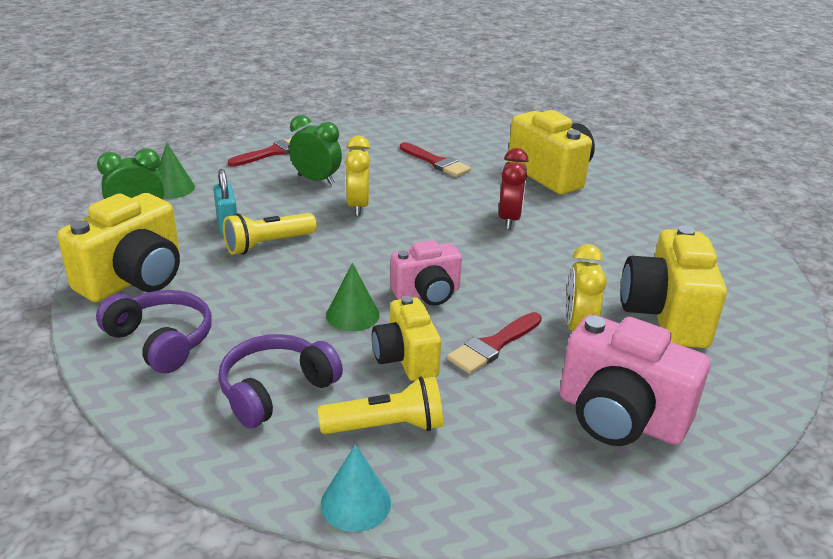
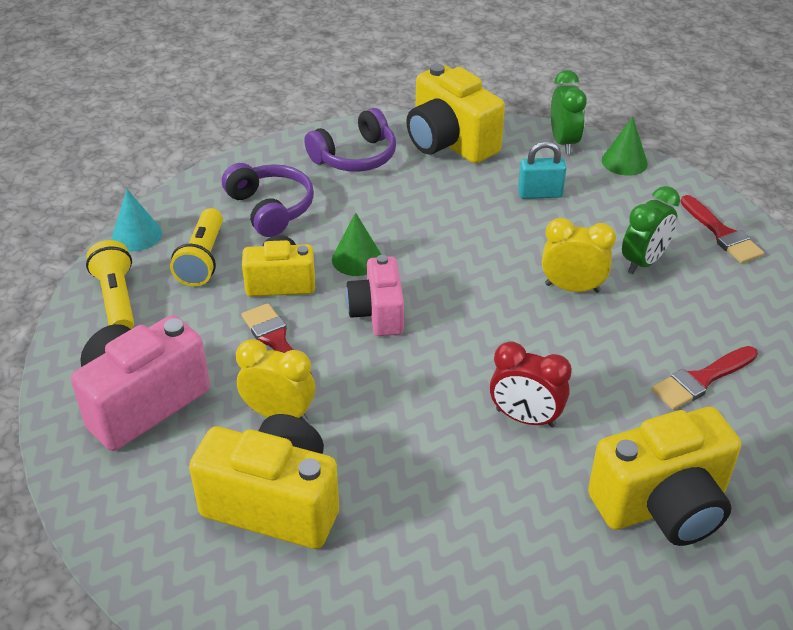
camera: 105 degrees right, 10 degrees up
yellow flashlight [223,213,317,255] -> yellow flashlight moved to [86,240,134,329]

